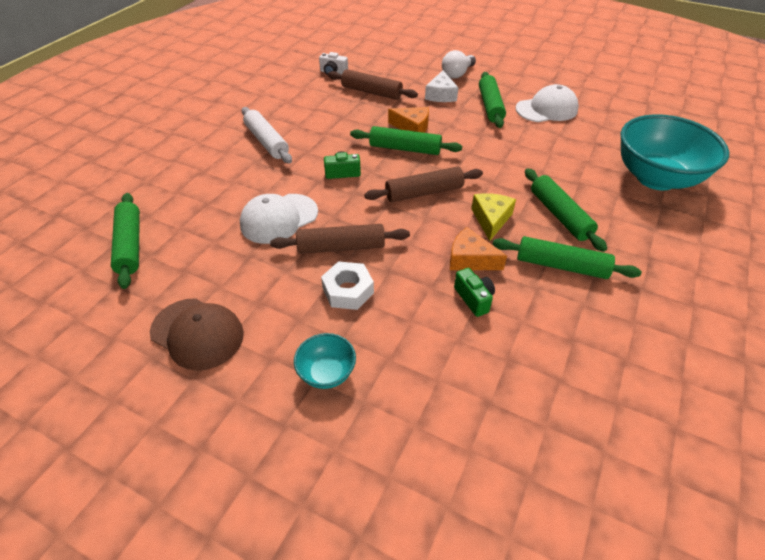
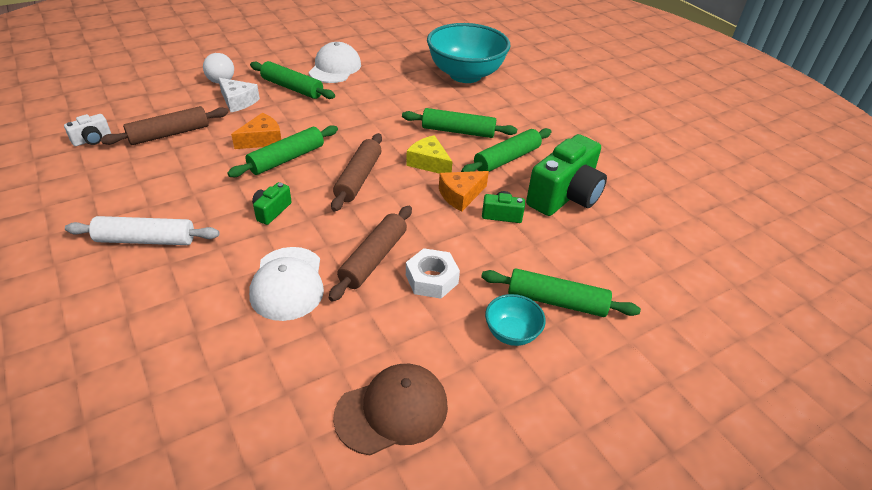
camera: 60 degrees left, 5 degrees down
green rolling pin [111,193,140,289] -> green rolling pin moved to [481,268,641,317]
none -> green camera [526,134,607,216]

